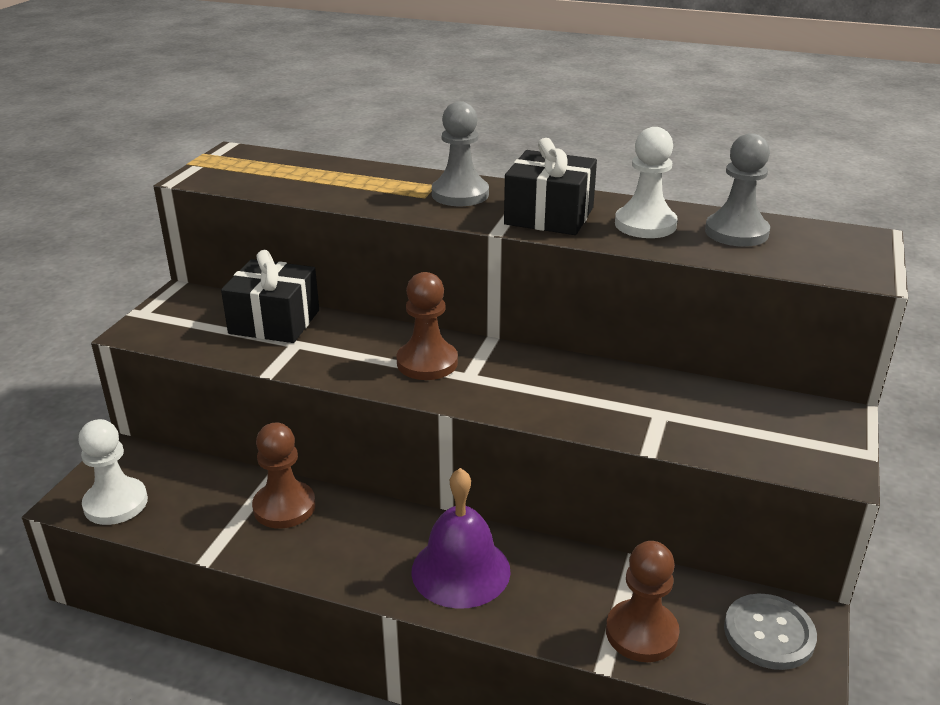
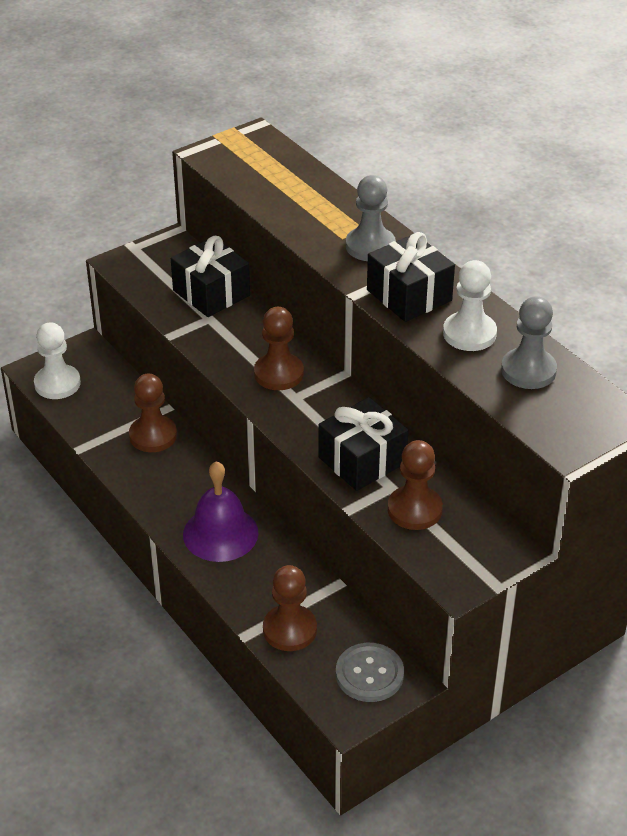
camera: 35 degrees right, 10 degrees up
none -> black gift [318,397,408,491]
none -> brown pawn [388,440,443,530]

